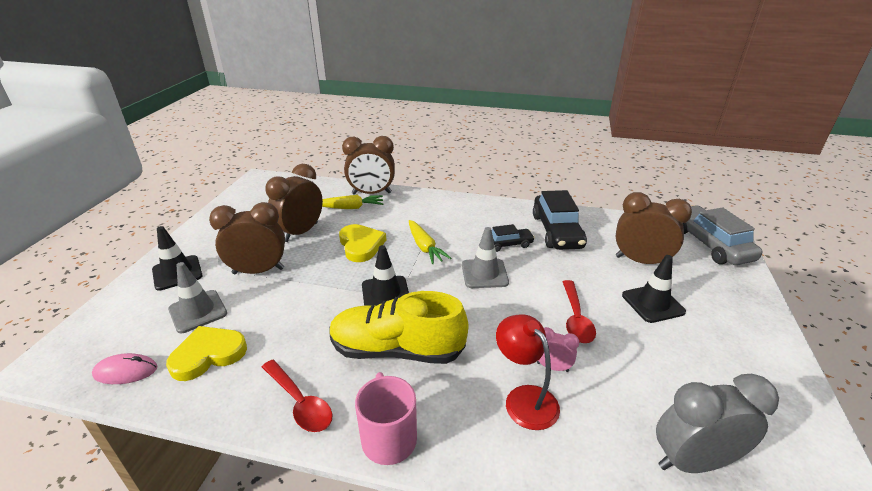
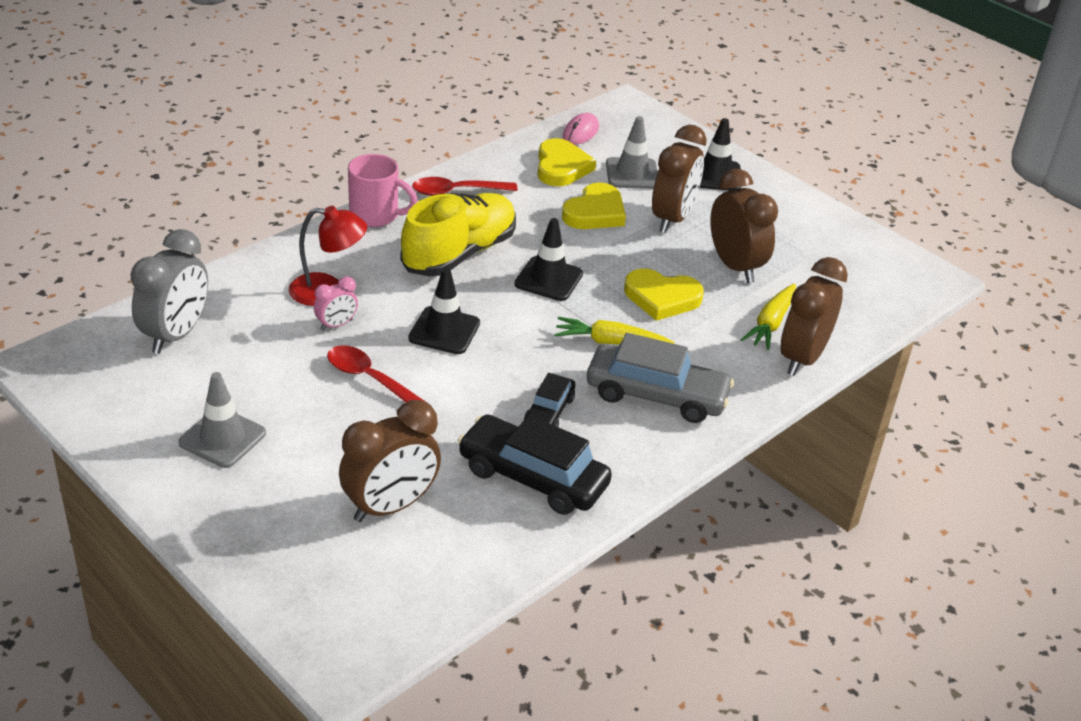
camera: 120 degrees right, 5 degrees up
grey traffic cone [462,227,509,288] -> grey traffic cone moved to [178,372,266,468]
black traffic cone [622,255,686,323] -> black traffic cone moved to [408,268,480,354]
grey car [683,205,763,265] -> grey car moved to [587,333,734,423]
none -> yellow heart [562,182,626,229]

